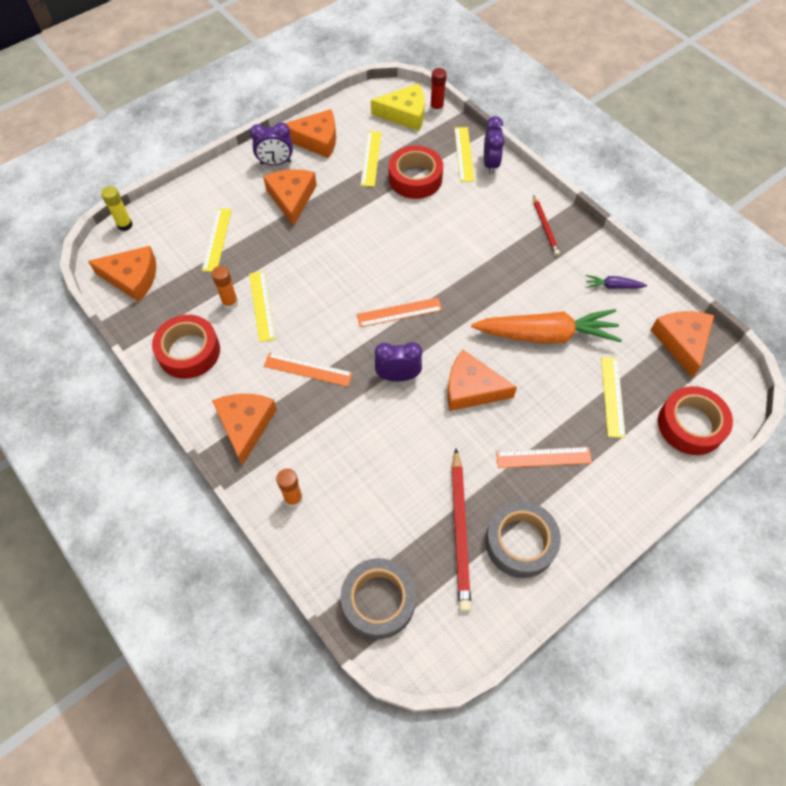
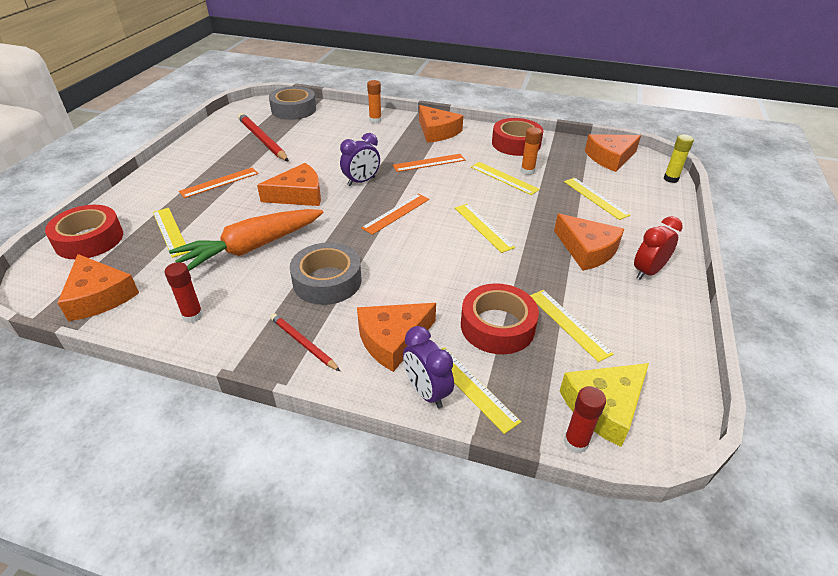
camera: 145 degrees right, 20 degrees down
purple clock [250,122,293,165] -> red clock [634,216,683,280]
orange cheese [285,109,336,158] -> orange cheese moved to [357,303,436,372]
grey tape [485,501,561,578] -> grey tape moved to [290,242,362,305]
purple carrot [586,275,647,289] -> red glue stick [164,262,203,323]
none -> yellow ruler [455,204,515,253]

